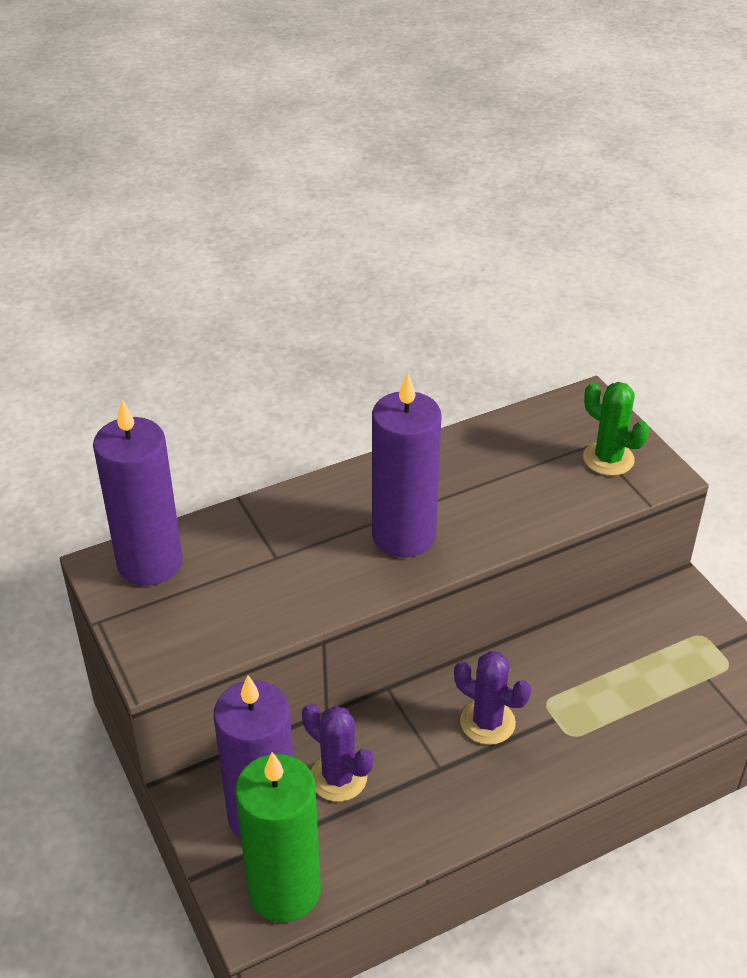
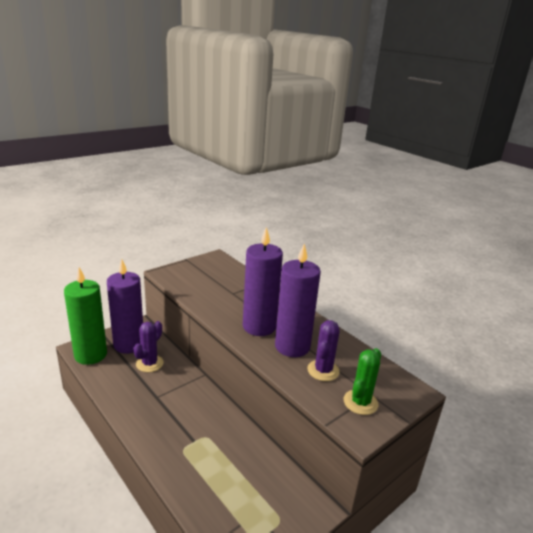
camera: 75 degrees right, 15 degrees down
purple candle [93,400,182,586] -> purple candle moved to [275,244,321,357]
purple cactus [454,651,531,745] -> purple cactus moved to [307,320,340,381]

